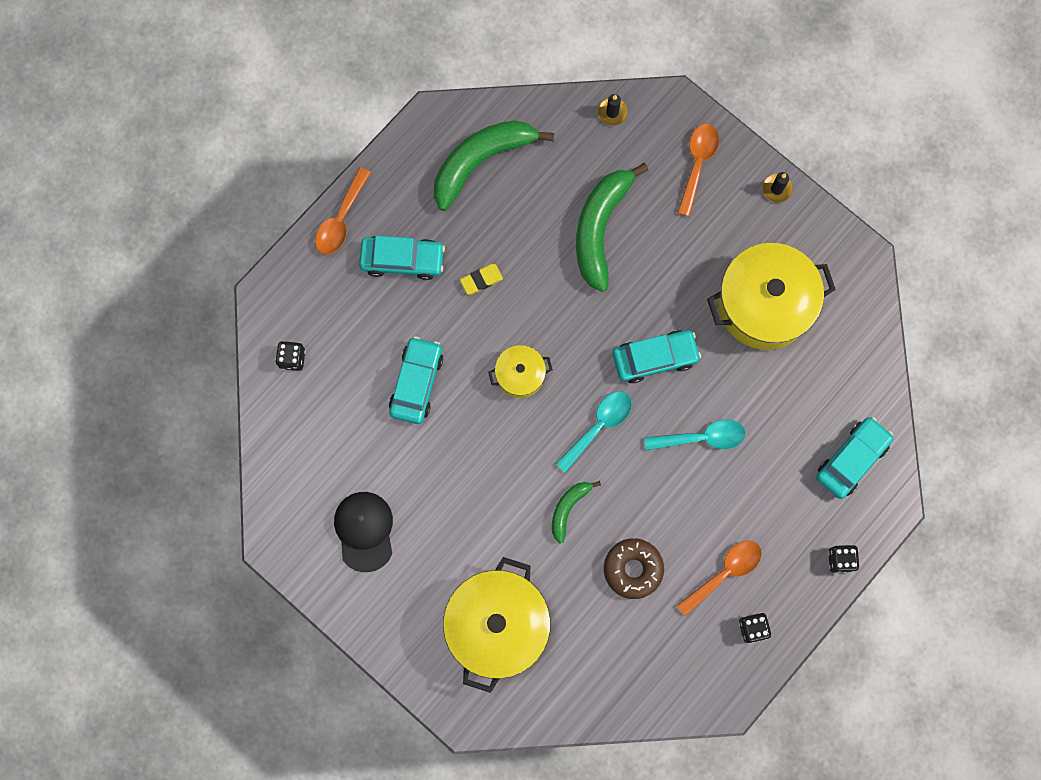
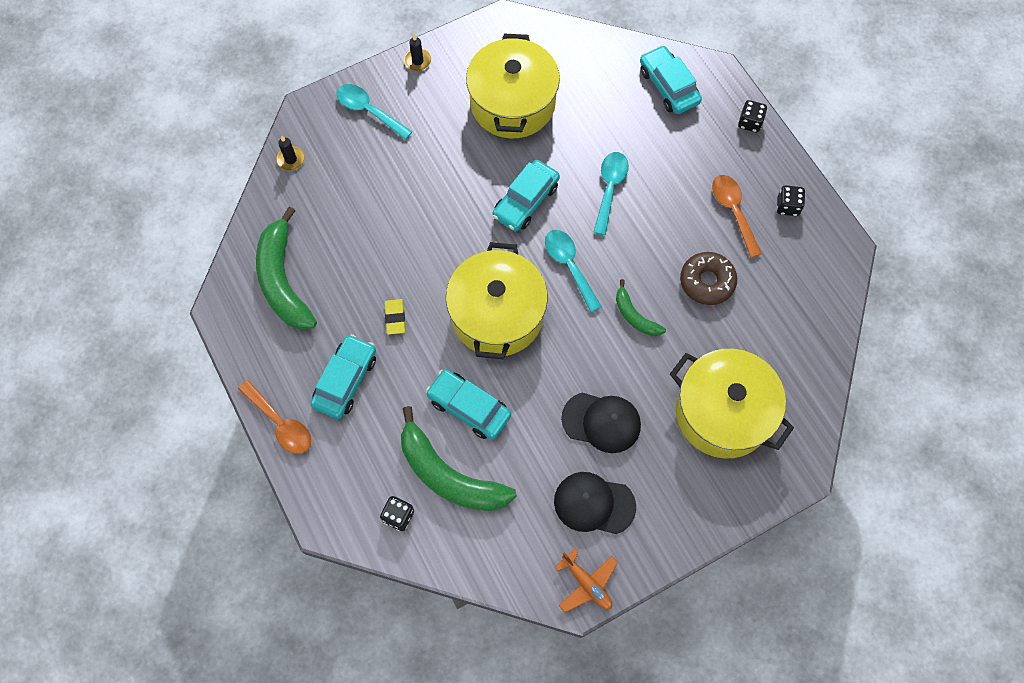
camera: 70 degrees left, 10 degrees down
yellow pot [488,345,553,398] -> yellow pot [446,242,548,359], size x2.00
green banana [576,163,648,292] -> green banana moved to [401,406,517,511]
turquoise car [613,330,701,383] -> turquoise car turned 150 degrees counterclockwise [492,160,560,232]
orange spoon [677,124,719,217] -> turquoise spoon [336,84,412,140]
none -> orange plane [554,548,618,612]
none -> black cap [561,393,641,453]

